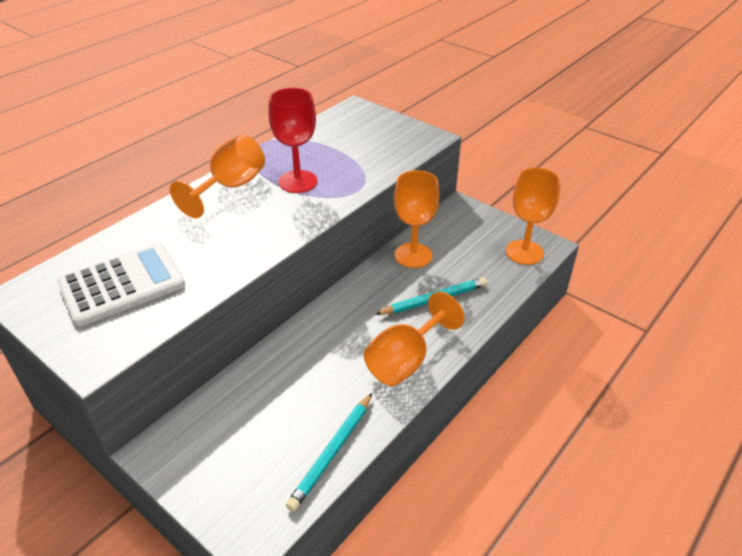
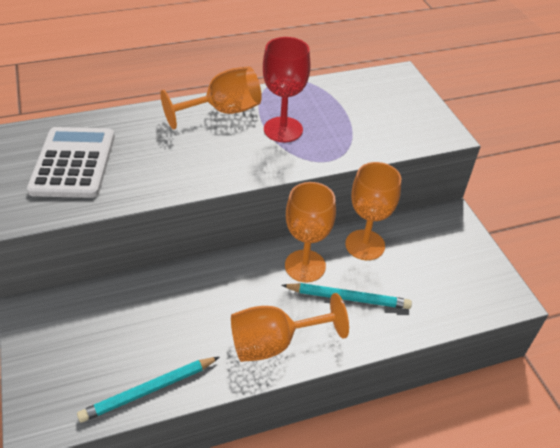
camera: 30 degrees right, 5 degrees up
white calculator [57,243,185,326] -> white calculator turned 90 degrees counterclockwise [27,127,115,198]
orange goblet [506,167,560,265] -> orange goblet moved to [285,182,336,282]

